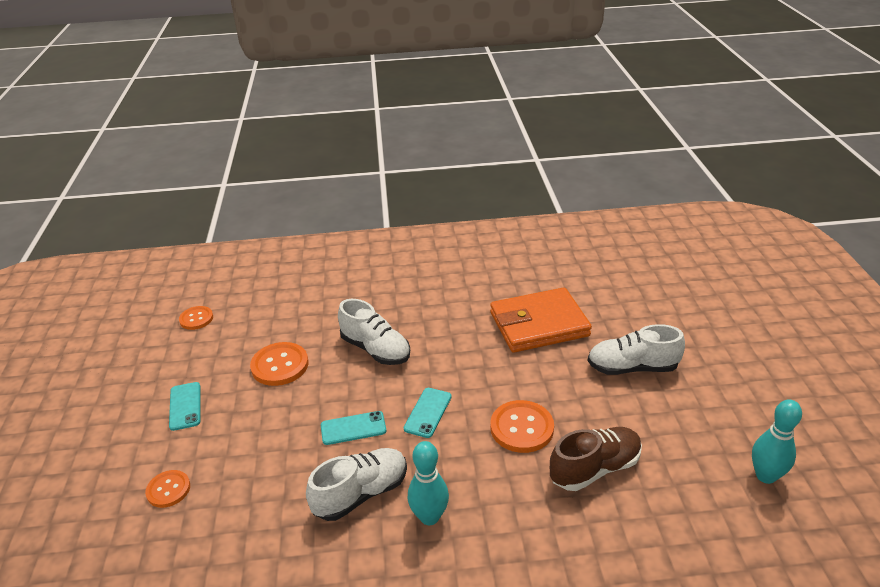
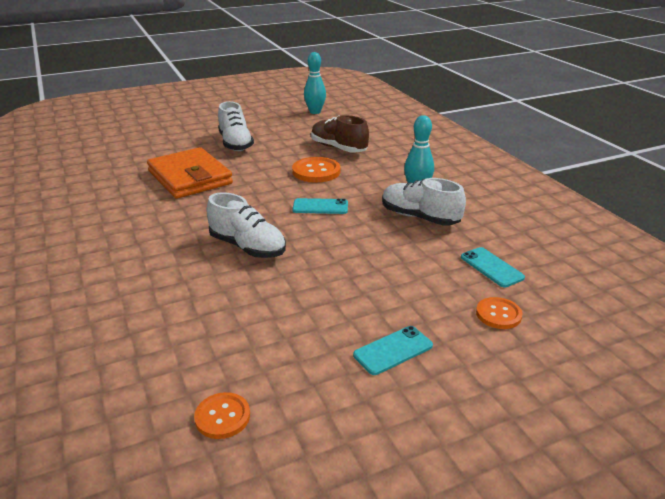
camera: 110 degrees left, 5 degrees down
orange button [250,342,308,386] -> none
turquoise phone [321,411,386,445] -> turquoise phone moved to [461,247,525,287]
white shoe [338,299,410,365] -> white shoe turned 105 degrees clockwise [207,192,286,258]

